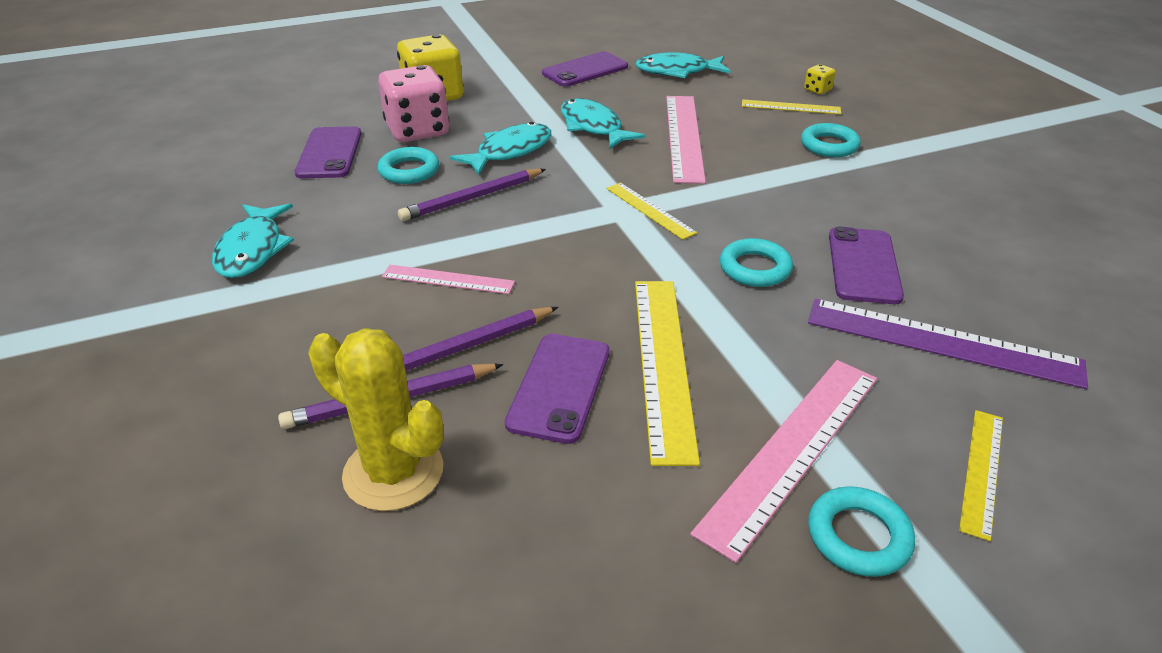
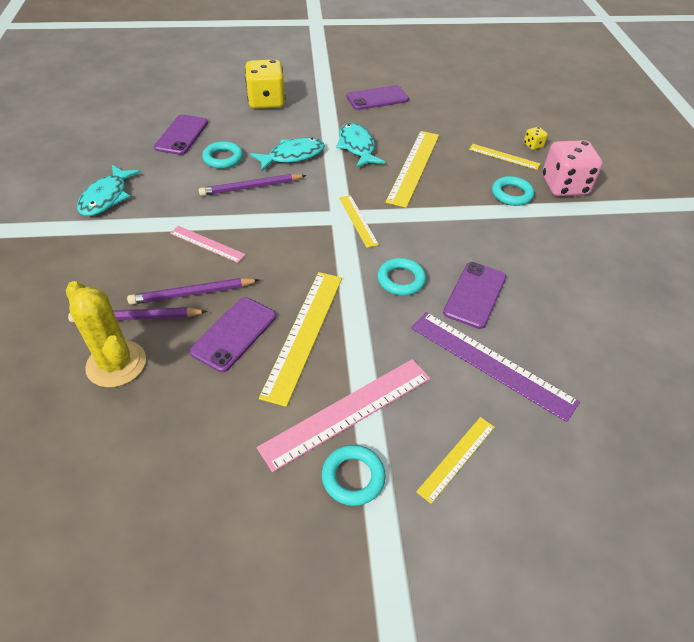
camera: 15 degrees right, 10 degrees up
pink dice [378,65,449,142] -> pink dice moved to [542,140,603,196]
turquoise fish [635,52,730,78] -> none
pink ruler [666,96,706,184] -> yellow ruler [386,131,439,208]

